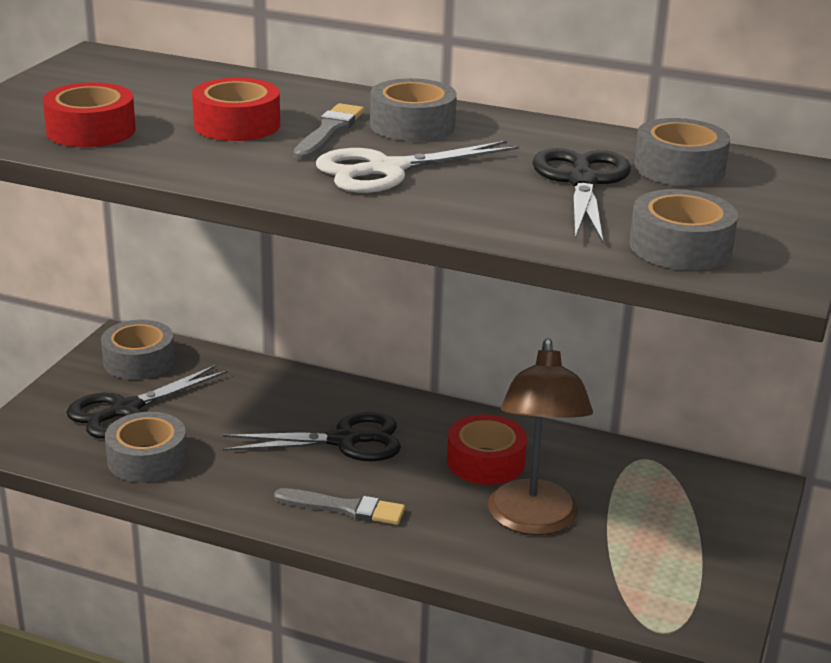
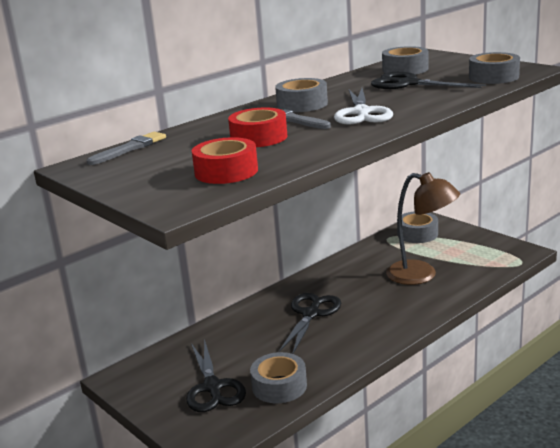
camera: 60 degrees left, 5 degrees down
grey tape [101,320,175,380] -> grey tape moved to [397,211,438,243]
grey brush [274,488,405,525] -> grey brush moved to [87,132,166,165]
red tape [447,414,527,485] -> none

